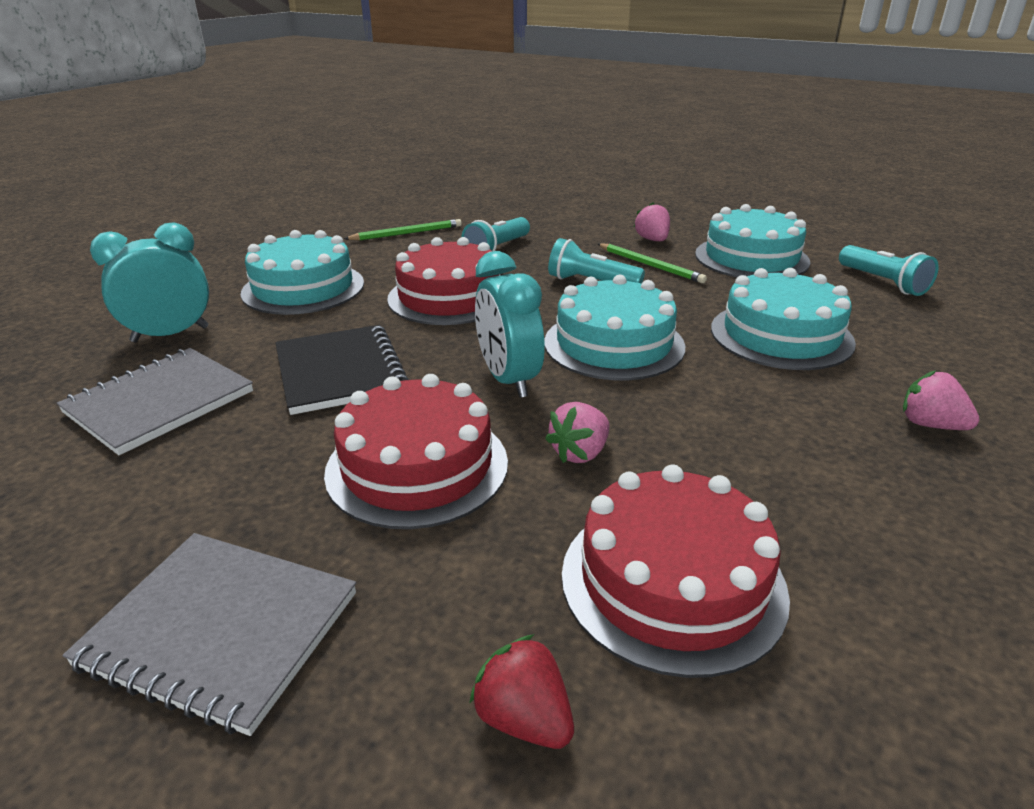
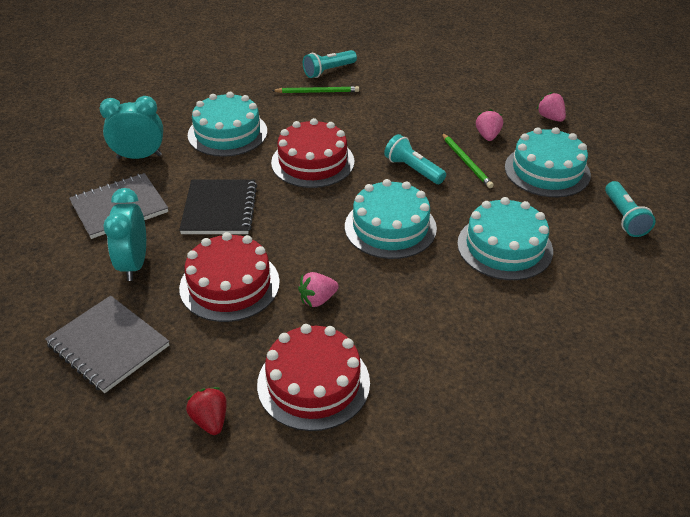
camera: 20 degrees right, 10 degrees up
turquoise flashlight [461,217,530,251] -> turquoise flashlight moved to [303,50,357,78]
turquoise clock [475,251,545,398] -> turquoise clock moved to [103,188,146,281]
pink strawberry [903,370,980,430] -> pink strawberry moved to [537,92,566,122]

